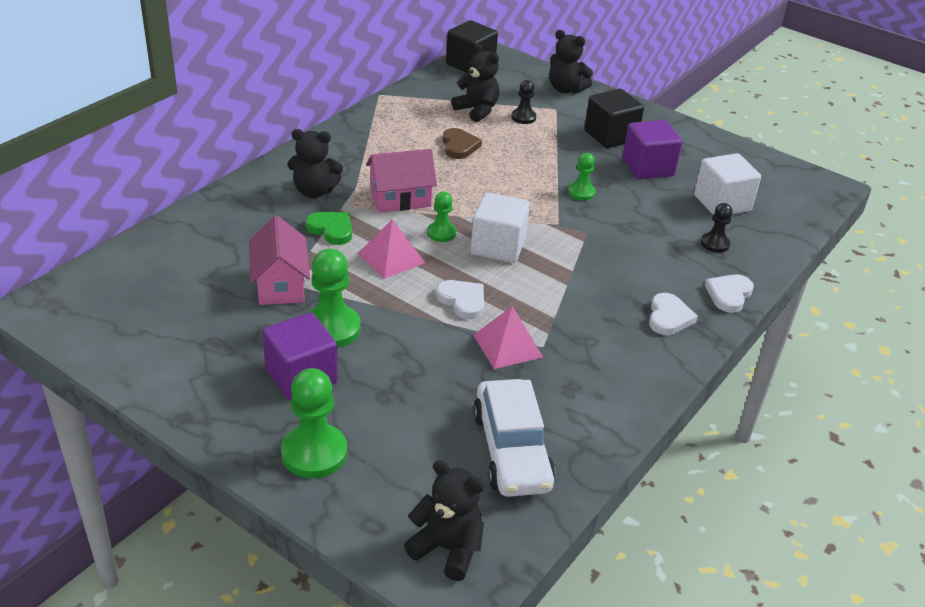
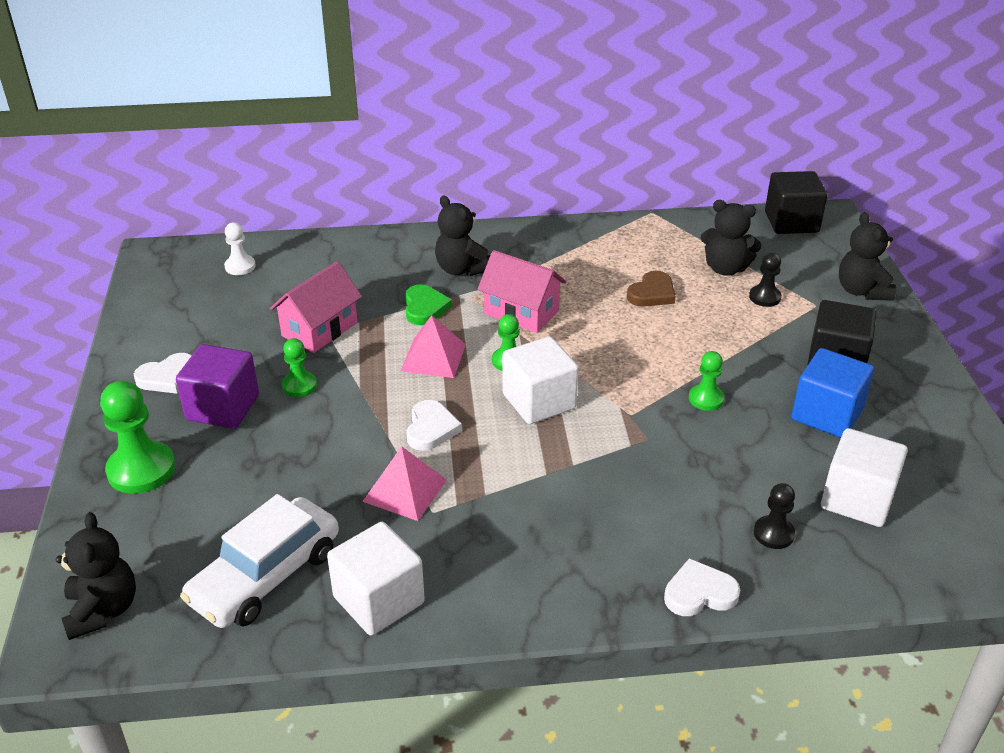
camera: 50 degrees right, 0 degrees up
green pawn [306,249,361,348] -> green pawn [282,338,317,397], size x0.57
black teddy bear [451,44,499,122] -> black teddy bear turned 105 degrees clockwise [701,200,761,276]
purple cube [622,120,682,179] -> blue cube [791,348,874,438]
white heart [649,293,698,335] -> white heart moved to [134,353,192,394]
none -> white pawn [224,222,256,275]
none -> white cube [327,522,425,636]

